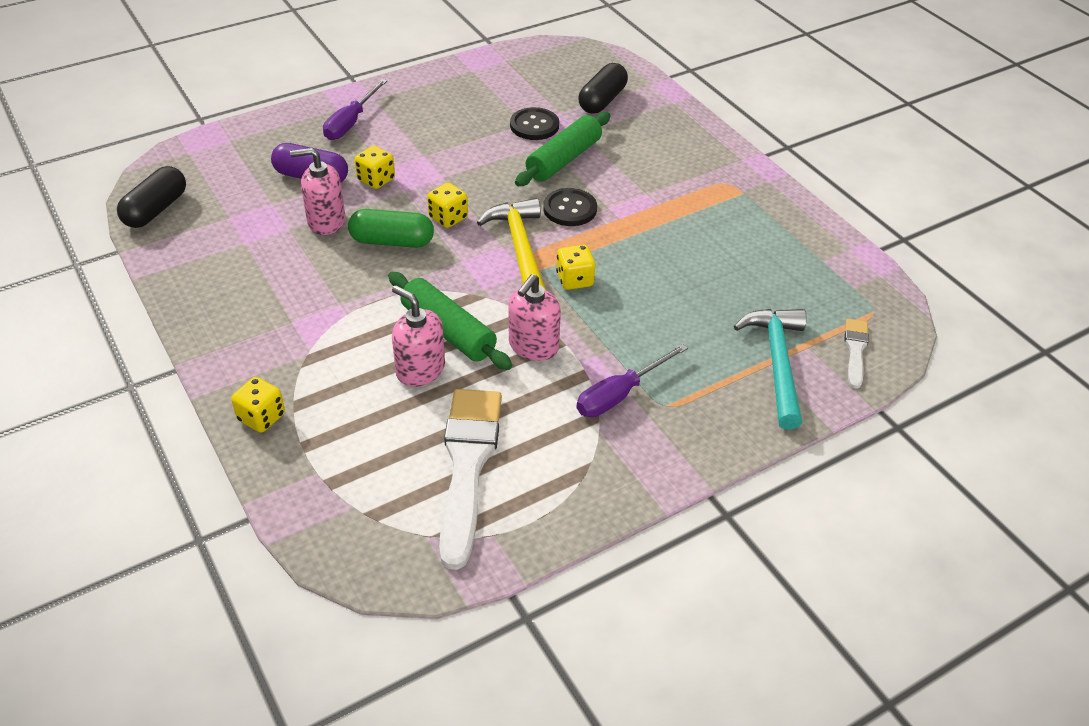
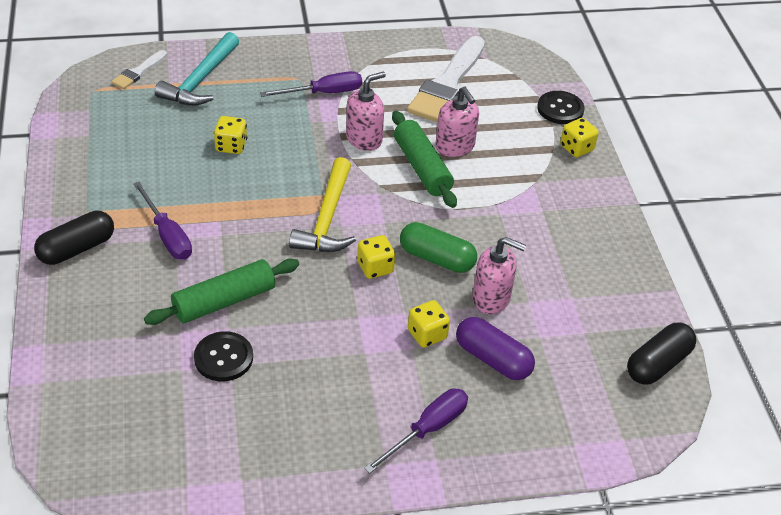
camera: 160 degrees left, 0 degrees up
black button [543,188,597,226] -> black button moved to [537,91,584,124]
yellow dice [556,245,595,290] -> yellow dice moved to [214,116,247,154]
black capsule [579,63,628,114] -> black capsule moved to [34,210,114,265]
none -> purple screwdriver [133,182,192,260]

